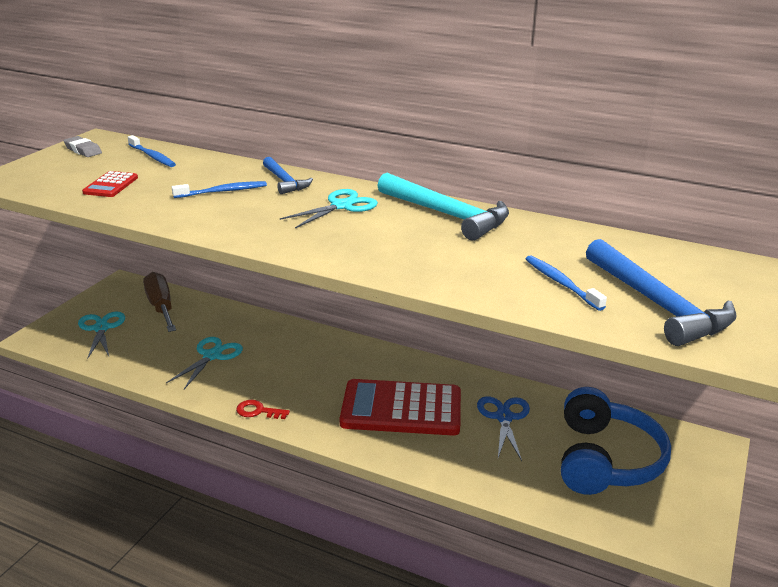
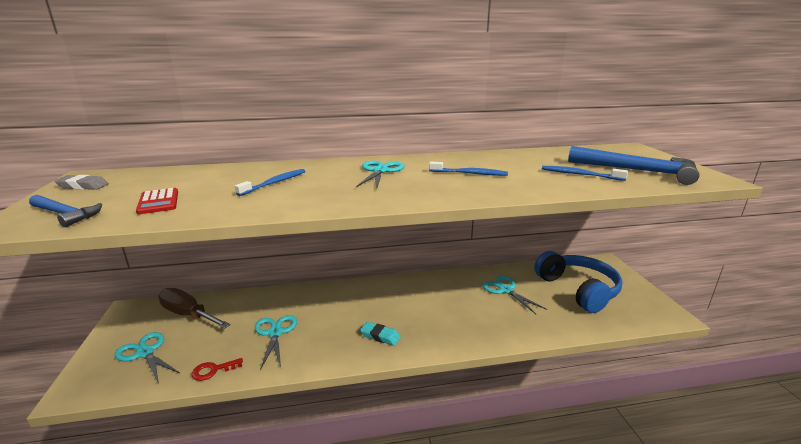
camera: 35 degrees left, 5 degrees down
blue toothbrush [128,135,176,167] -> blue toothbrush moved to [429,161,508,176]
red key [236,400,290,419] -> red key moved to [191,358,243,381]
blue hammer [263,157,313,194] -> blue hammer moved to [29,195,102,227]
red calculator [340,379,461,436] -> none
turquoise hammer [377,173,509,241] -> none
blue scissors [477,396,530,461] -> turquoise scissors [482,276,547,314]
none -> turquoise eraser [360,322,401,346]

